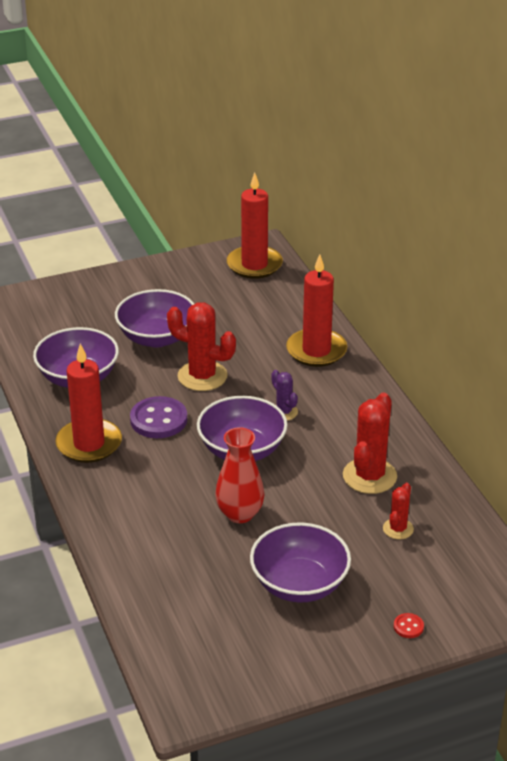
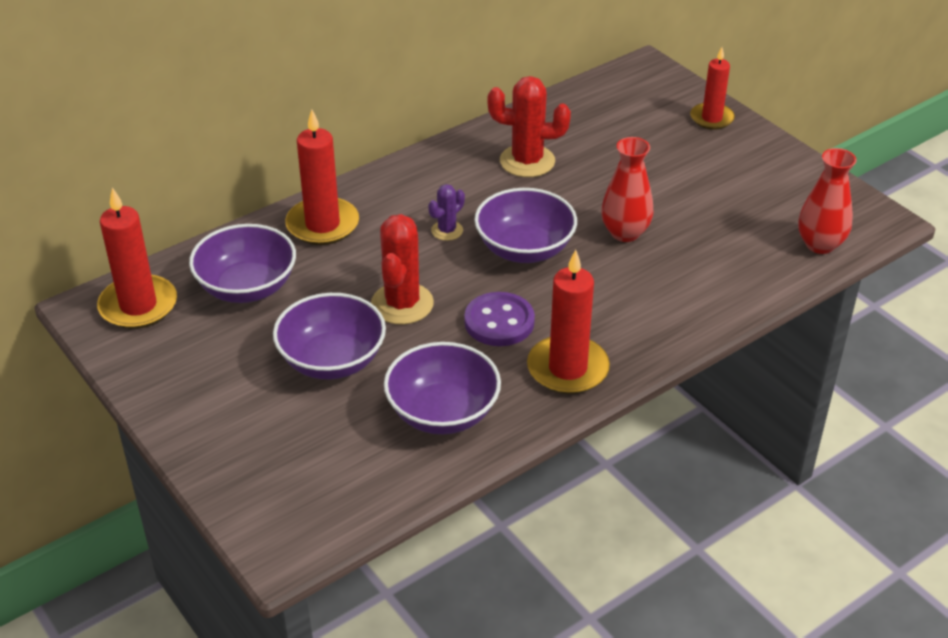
camera: 105 degrees left, 5 degrees up
purple bowl [250,522,351,603] -> purple bowl moved to [189,224,296,303]
red cactus [383,483,414,539] -> none
red button [394,613,424,638] -> red candle [690,47,735,130]
none -> red vase [798,148,857,254]

